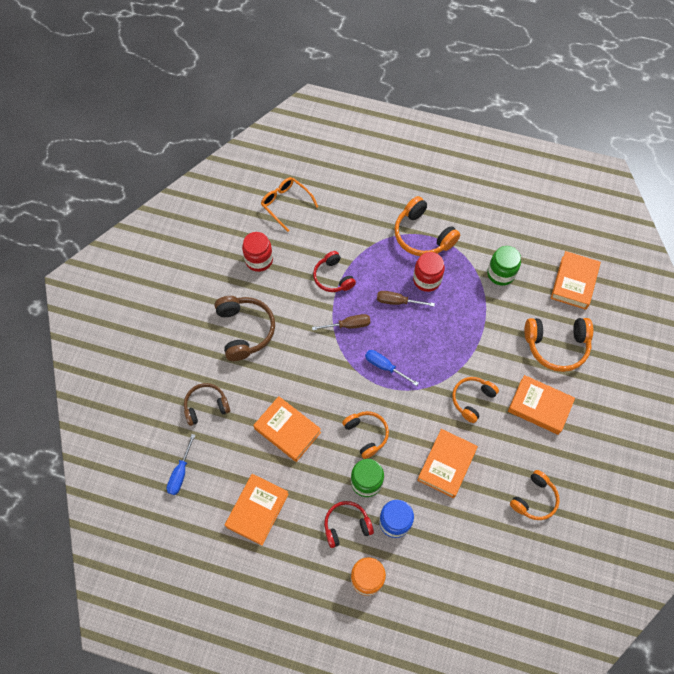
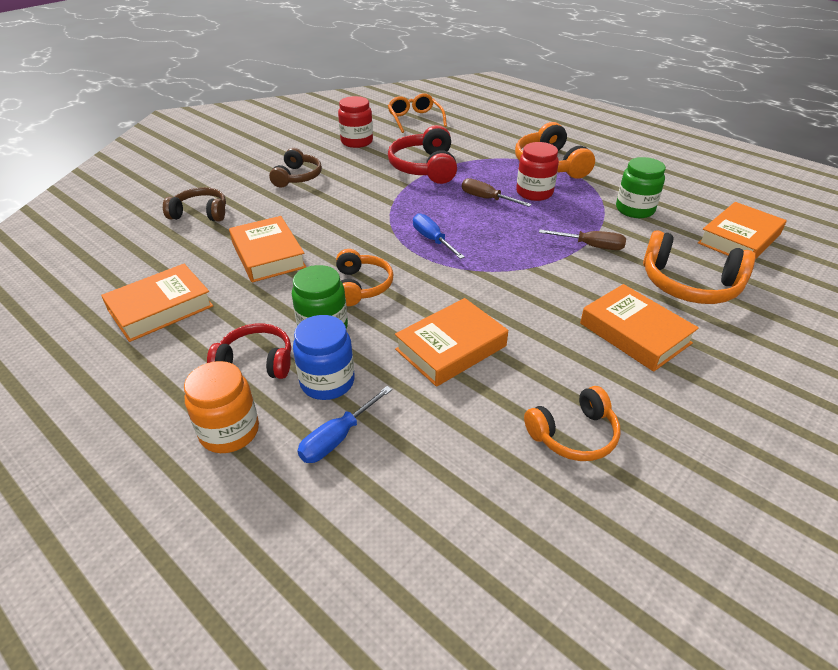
camera: 25 degrees right, 25 degrees down
blue screwdriver [167,434,195,495] -> blue screwdriver moved to [297,386,392,463]
brown headphones [215,296,275,361] -> brown headphones [269,148,322,187], size x0.66
brown screwdriver [312,314,371,330] -> brown screwdriver moved to [539,229,626,250]
red headphones [313,251,356,292] -> red headphones [388,125,457,184], size x1.51
orange headphones [452,377,499,423] -> none

